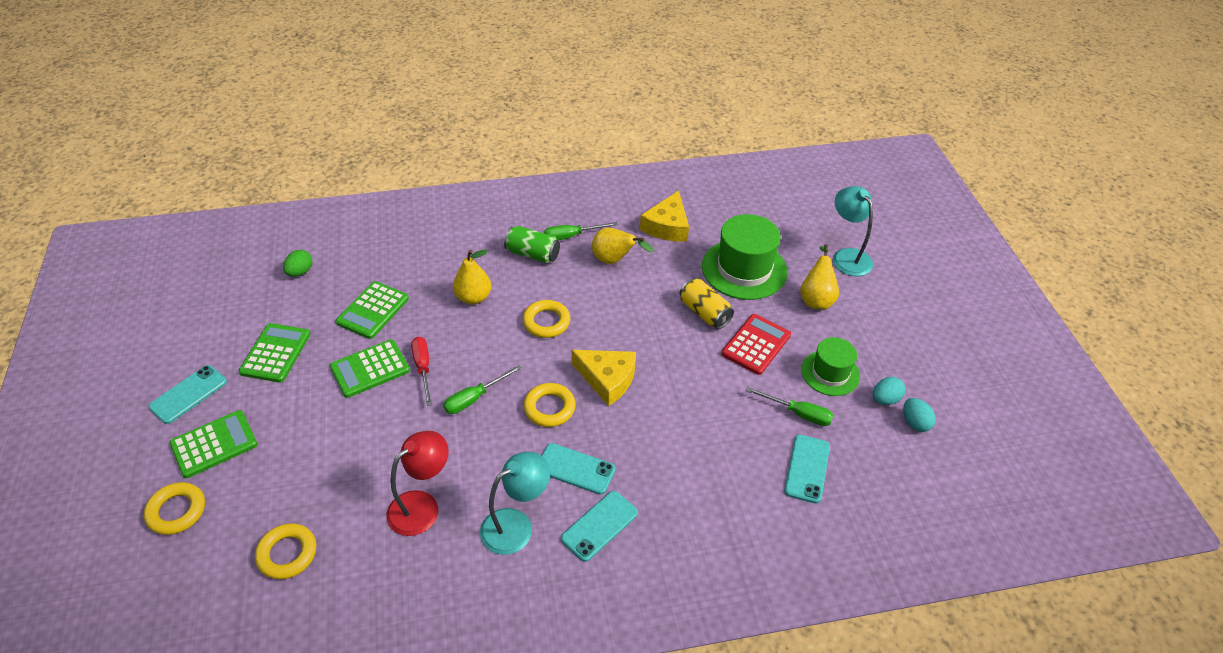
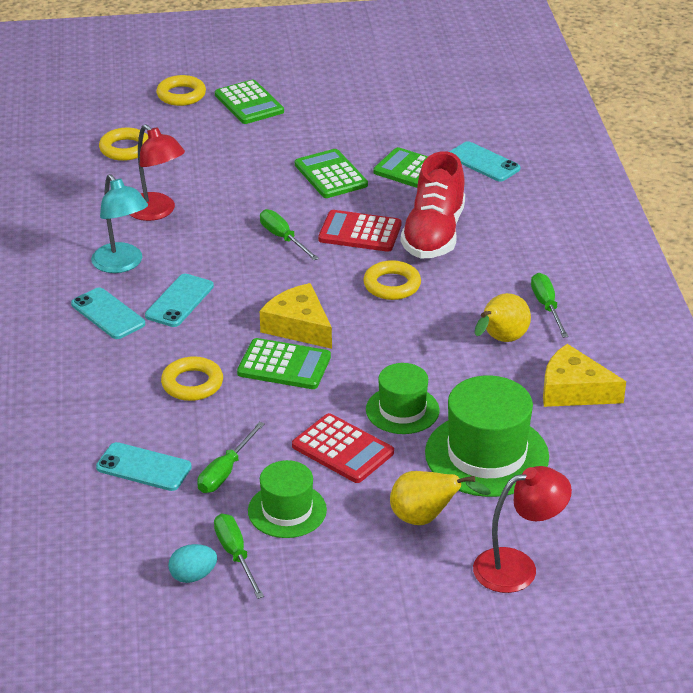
camera: 95 degrees right, 10 degrees down
turquoise phone [148,365,227,424] -> turquoise phone moved to [449,141,520,182]
green calculator [239,323,310,383] -> green calculator moved to [237,338,331,389]
green egg [283,250,313,277] -> none
red screwdriver [411,337,432,406] -> none
yellow pear [453,250,491,304] -> red shoe [401,151,465,259]
green can [504,226,560,263] -> none
yellow ring [523,383,576,427] -> yellow ring moved to [161,356,223,401]
yellow cheese [571,350,636,406] -> yellow cheese turned 105 degrees clockwise [260,283,332,349]
yellow can [680,278,734,329] -> green hat [366,363,440,434]
turquoise lamp [833,186,873,276] -> red lamp [473,466,572,593]
turquoise egg [873,377,906,405] -> green screwdriver [214,513,264,599]
none -> red calculator [318,210,401,252]

